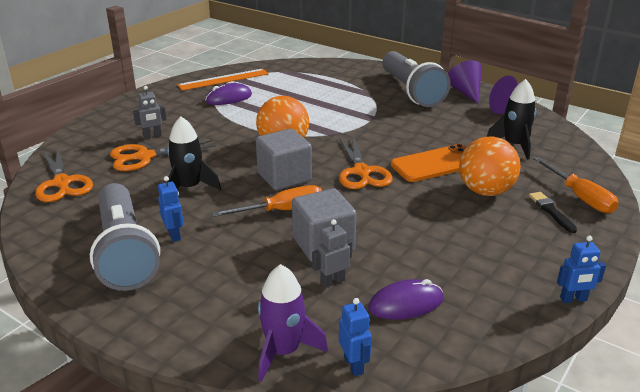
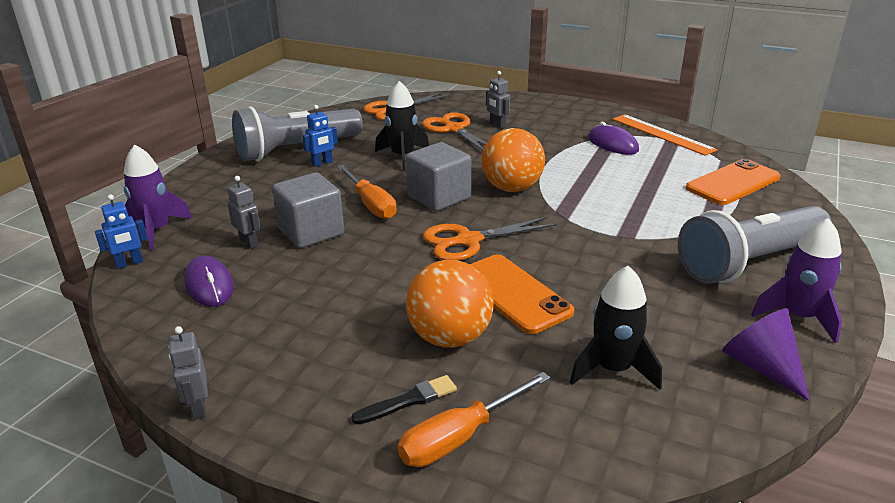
camera: 80 degrees right, 0 degrees up
purple cone [448,60,482,103] -> purple rocket [751,218,842,343]
blue robot [557,235,606,303] -> grey robot [169,326,208,419]
none -> orange phone [686,159,781,205]

